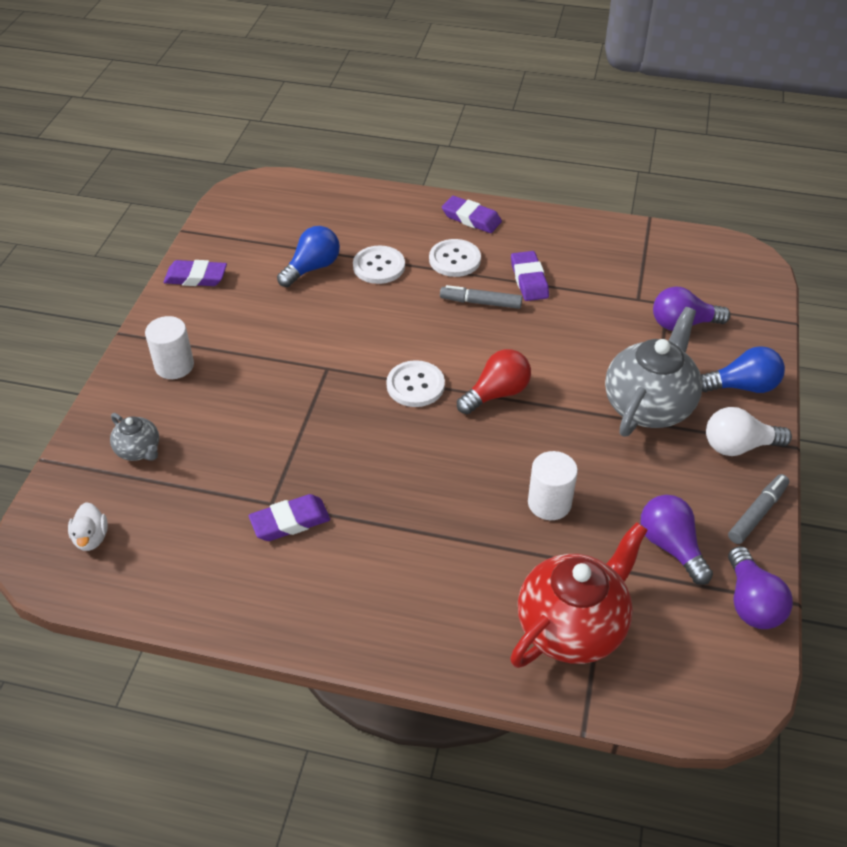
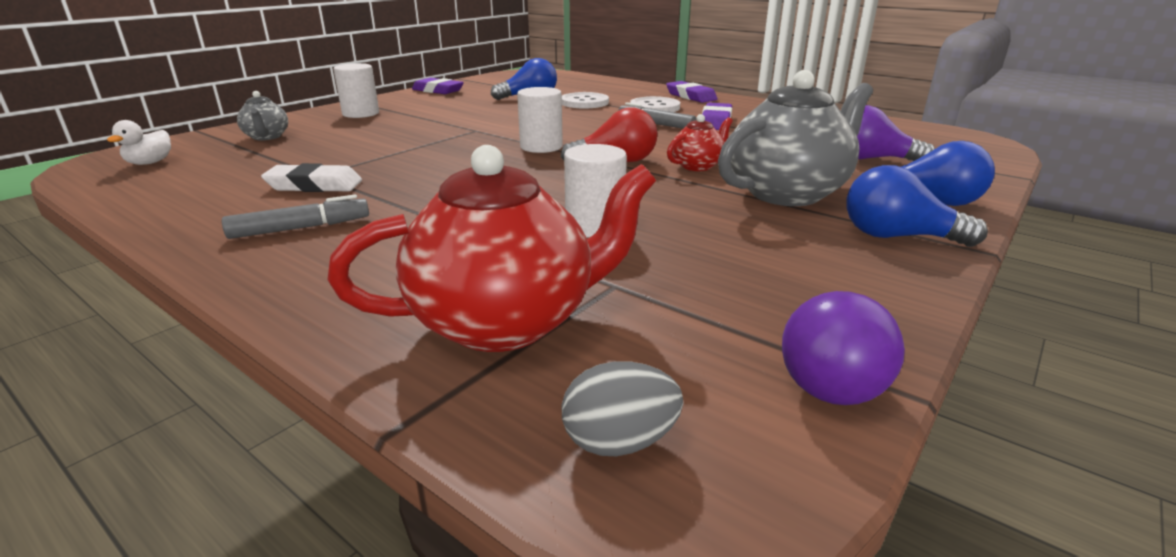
camera: 25 degrees right, 20 degrees down
purple eraser [249,494,330,541] -> white eraser [261,163,362,192]
white button [386,360,445,407] -> white cylinder [517,87,563,153]
purple light bulb [640,495,713,585] -> none
white light bulb [706,407,792,456] -> blue light bulb [846,165,988,247]
grey marker [728,474,789,544] -> grey marker moved to [222,194,369,239]
none -> grey egg [562,361,683,456]
none -> red teapot [667,114,733,171]

